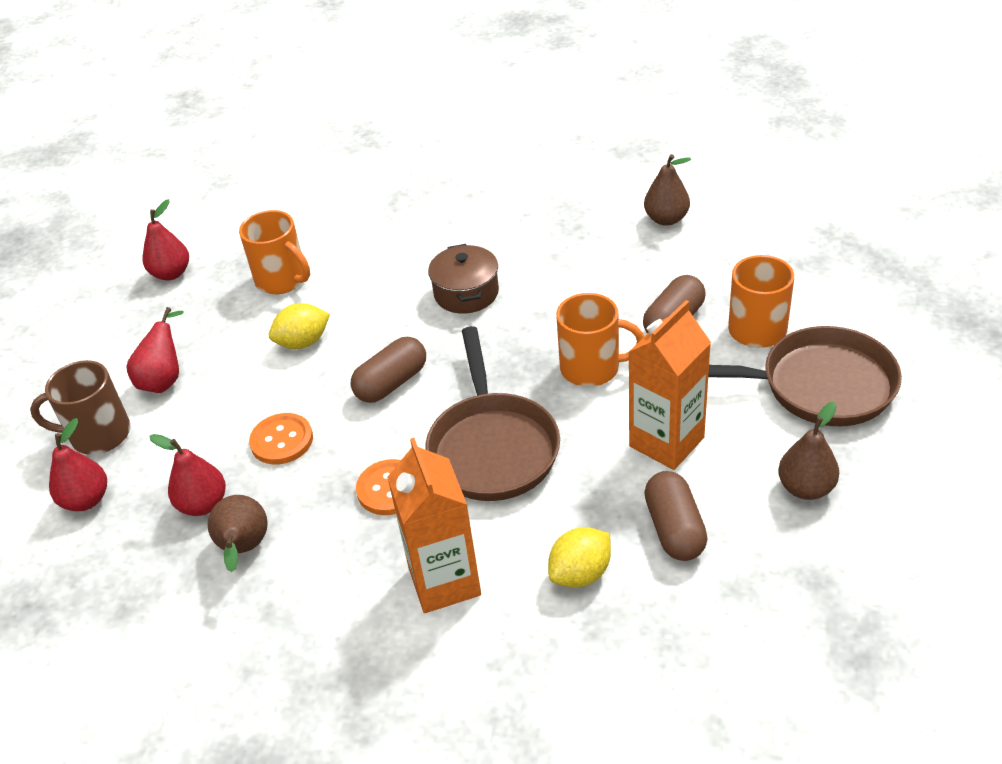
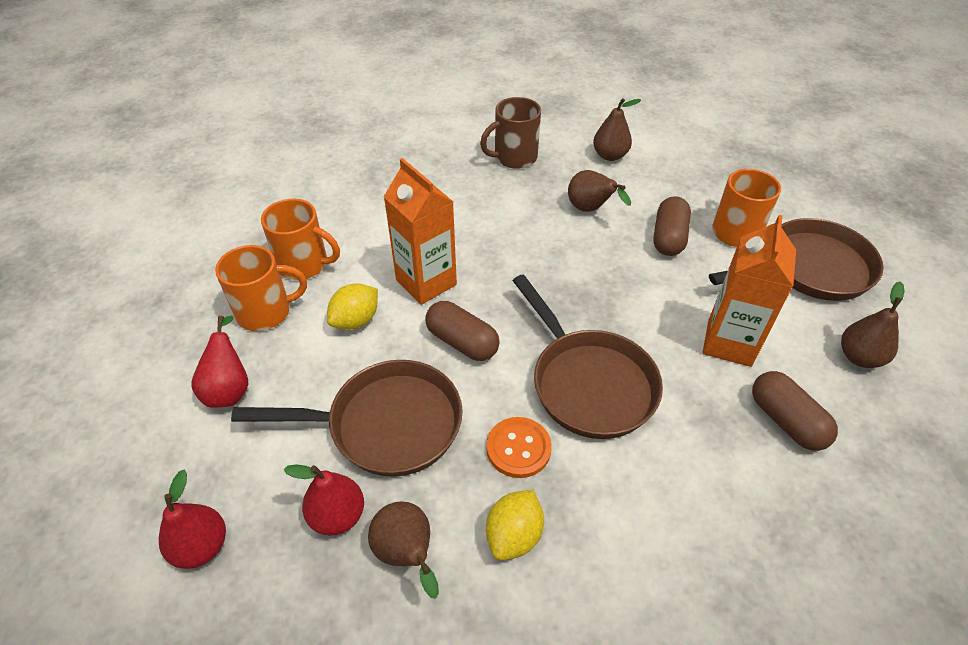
camera: 25 degrees left, 5 degrees up
brown mug [30,360,131,455] -> brown mug moved to [480,97,541,169]
red pear [143,199,189,280] -> none
orange button [249,413,313,465] -> brown pan [231,360,463,477]
brown capsule [351,337,426,403] -> brown capsule turned 75 degrees counterclockwise [425,301,500,361]
orange carton [387,438,481,613] -> orange carton moved to [384,158,457,305]
brown pot [428,244,499,314] -> none
yellow lemon [548,527,611,588] -> yellow lemon moved to [486,490,544,560]
orange mug [556,293,644,387] -> orange mug moved to [215,245,307,331]
none -> brown pear [568,170,631,212]

